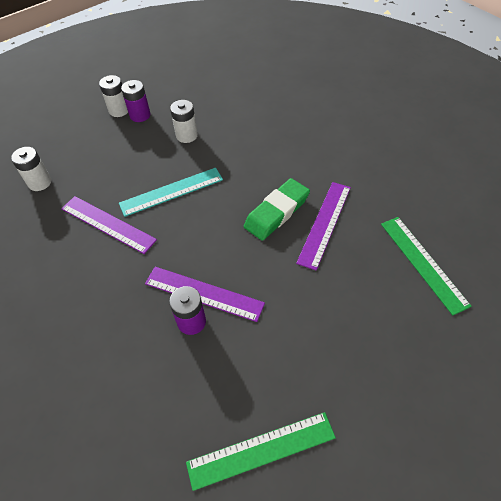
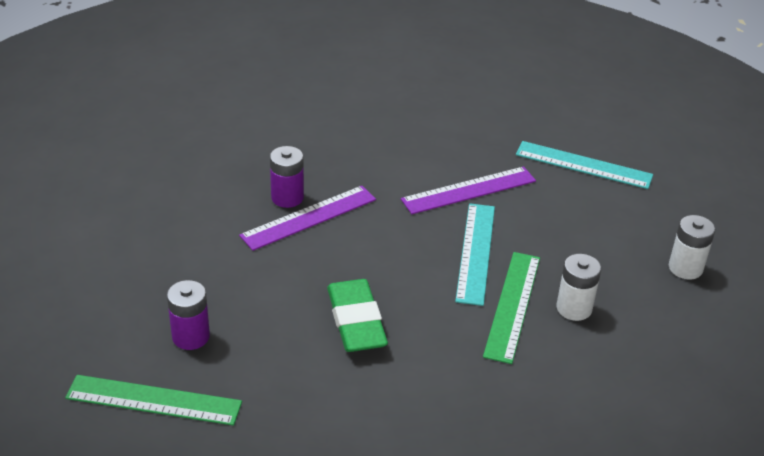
camera: 120 degrees right, 15 degrees down
white battery [11,147,51,191] -> turquoise ruler [516,141,653,189]
purple battery [121,80,150,122] -> purple battery moved to [167,280,210,350]
green ruler [186,412,336,491] -> green ruler moved to [483,252,540,364]
purple ruler [296,182,351,271] -> none

